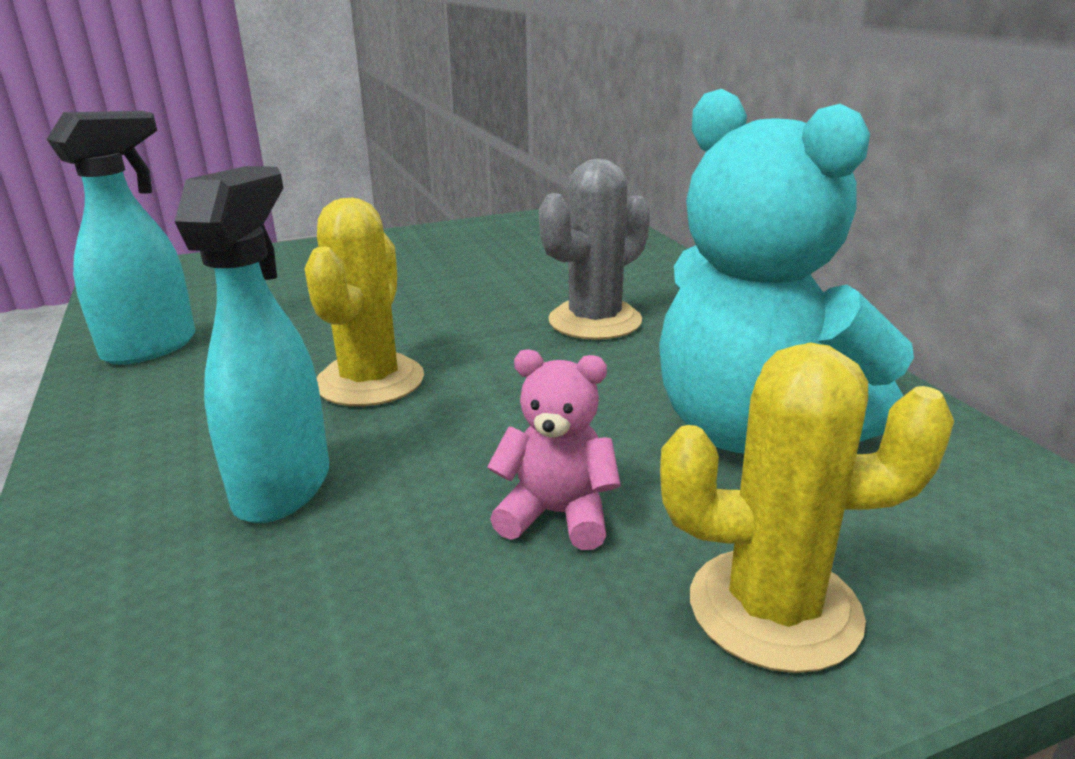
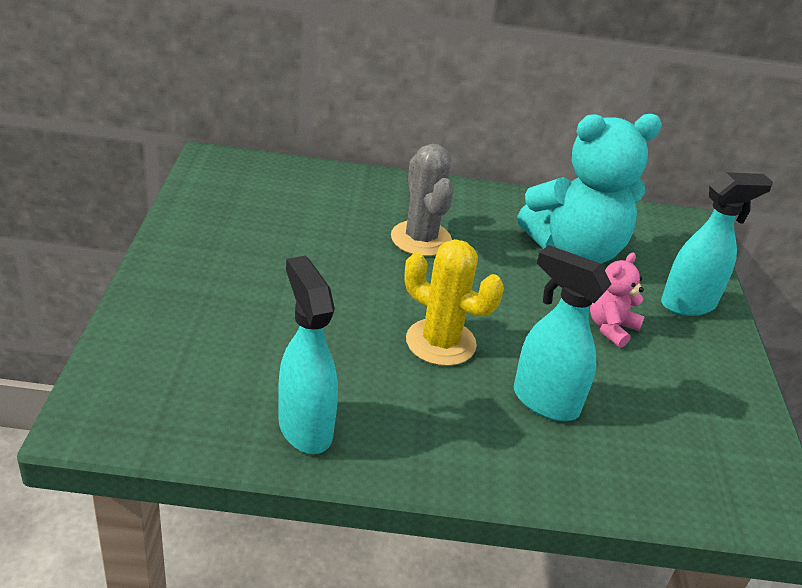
camera: 70 degrees left, 10 degrees up
yellow cactus [660,342,954,673] -> turquoise spray bottle [661,172,773,316]

